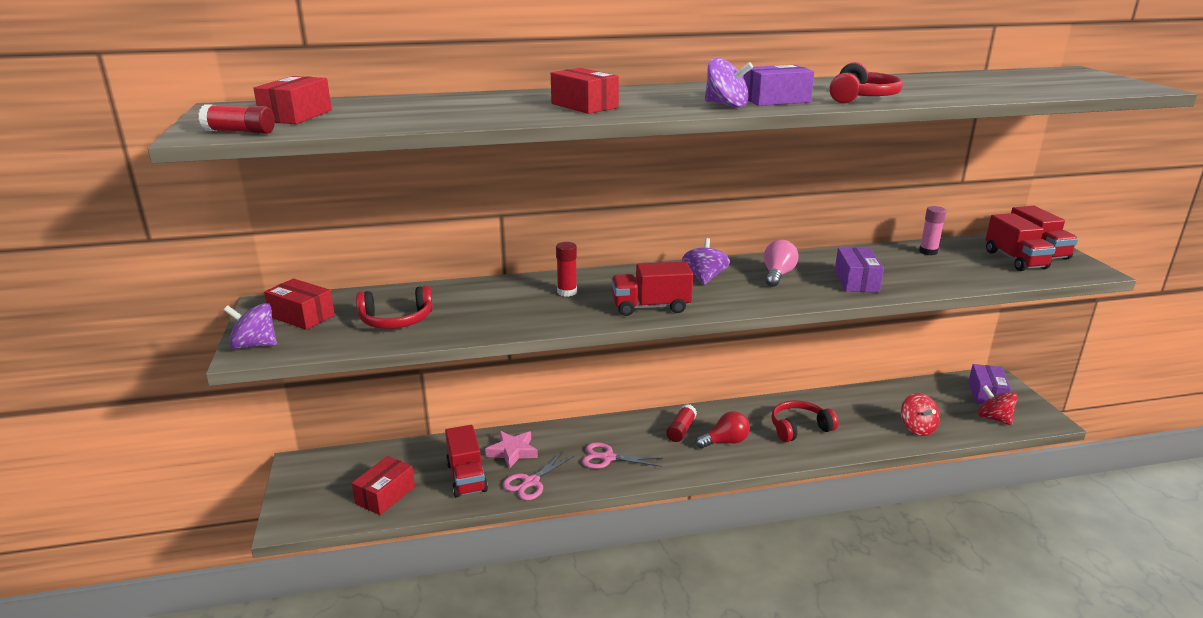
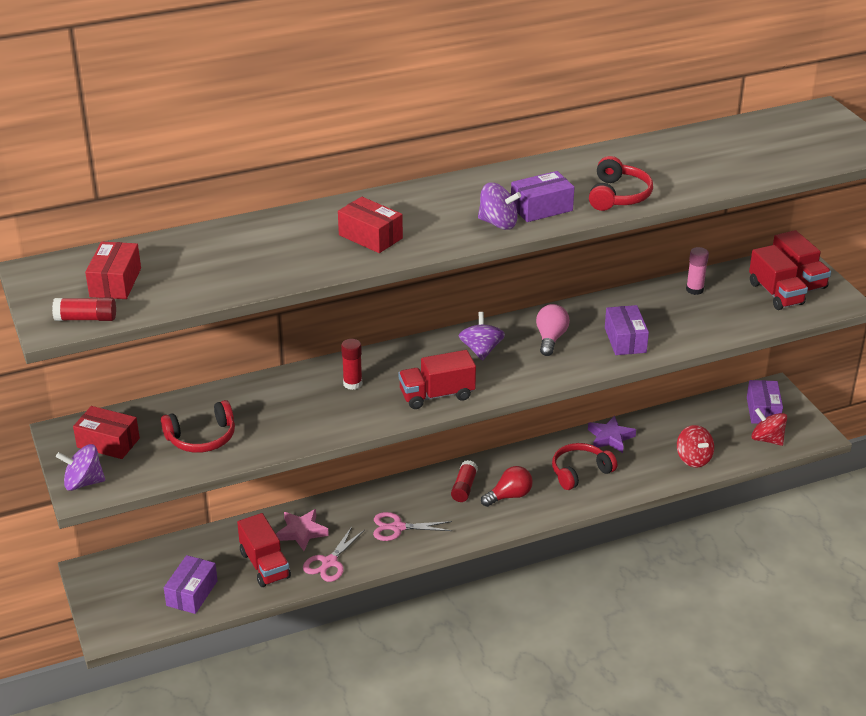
camera: 10 degrees left, 10 degrees up
red box [352,456,415,515] -> purple box [164,555,218,614]
none -> purple star [588,415,636,453]

